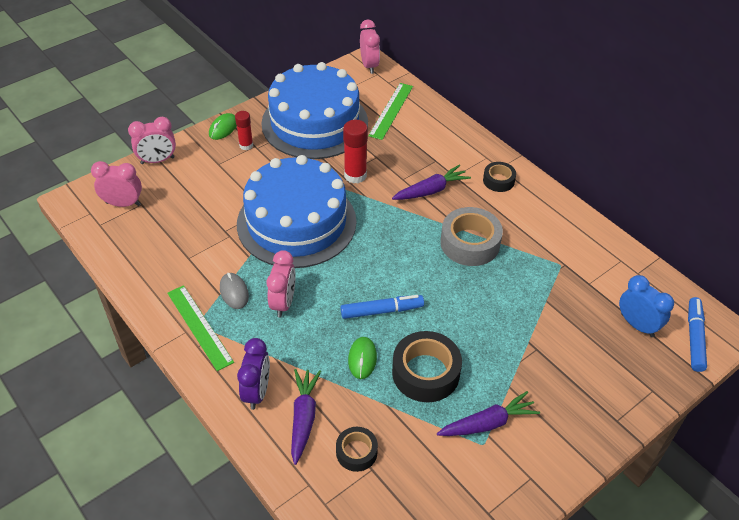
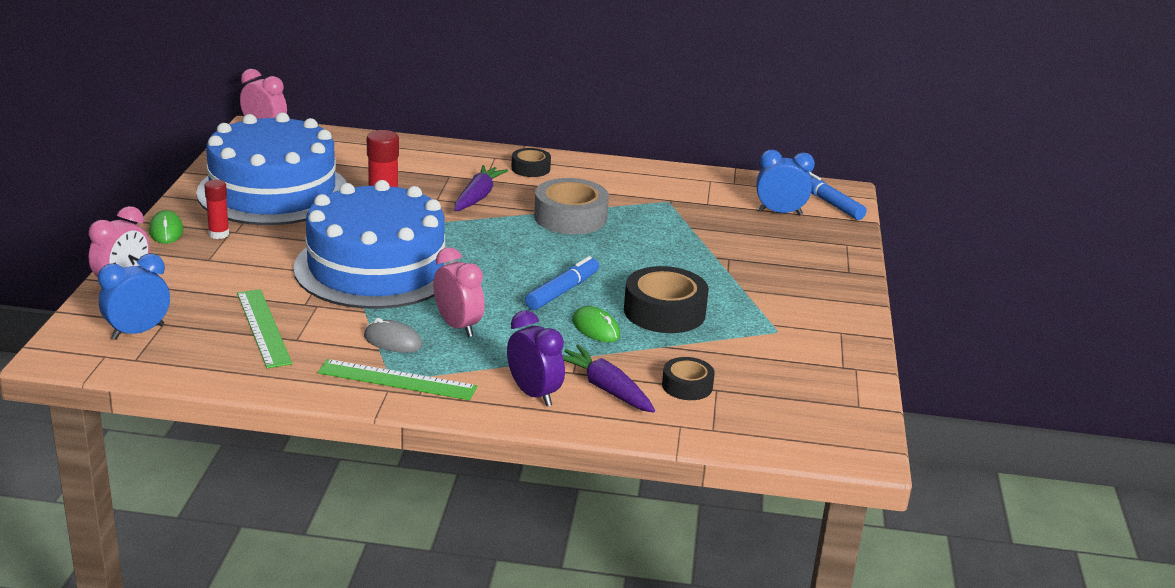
camera: 45 degrees left, 20 degrees down
pink clock [91,161,142,207] -> blue clock [98,254,170,340]
green ruler [368,83,413,140] -> green ruler moved to [237,289,292,368]
purple carrot [437,391,540,436] -> none

